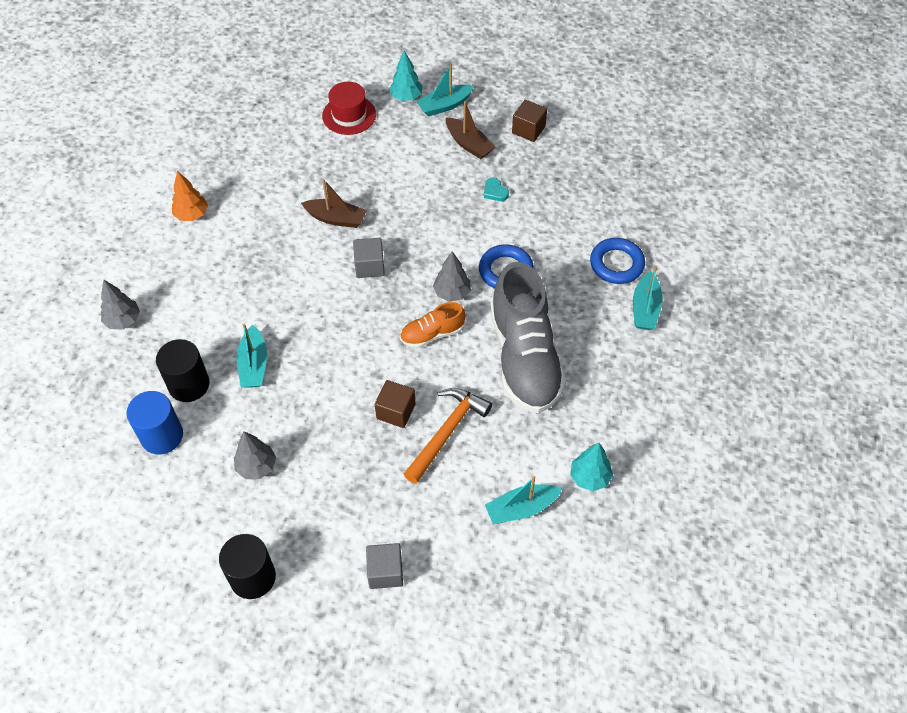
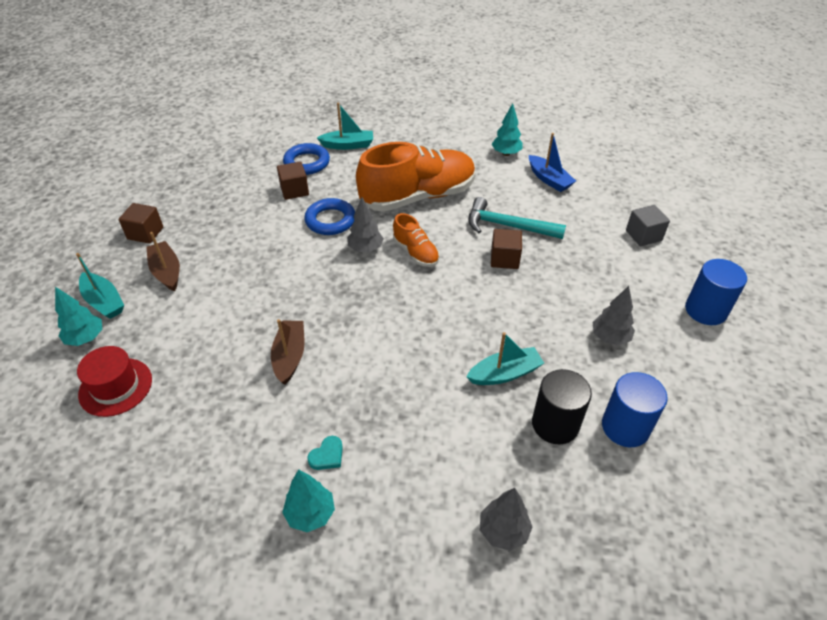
camera: 105 degrees left, 10 degrees down
orange tree [172,171,208,221] -> turquoise tree [282,469,335,532]
black cylinder [219,534,276,599] -> blue cylinder [685,259,747,325]
grey cube [353,238,385,278] -> none
orange hammer [404,388,492,484] -> turquoise hammer [468,197,566,239]
brown boat [446,101,495,159] -> brown boat turned 60 degrees counterclockwise [146,232,180,292]
turquoise heart [484,178,509,201] -> turquoise heart moved to [307,436,343,470]
turquoise boat [485,476,562,524] -> blue boat [529,133,576,192]
grey shoe [490,262,566,414] -> orange shoe [356,142,476,212]
none -> brown cube [277,162,309,200]

